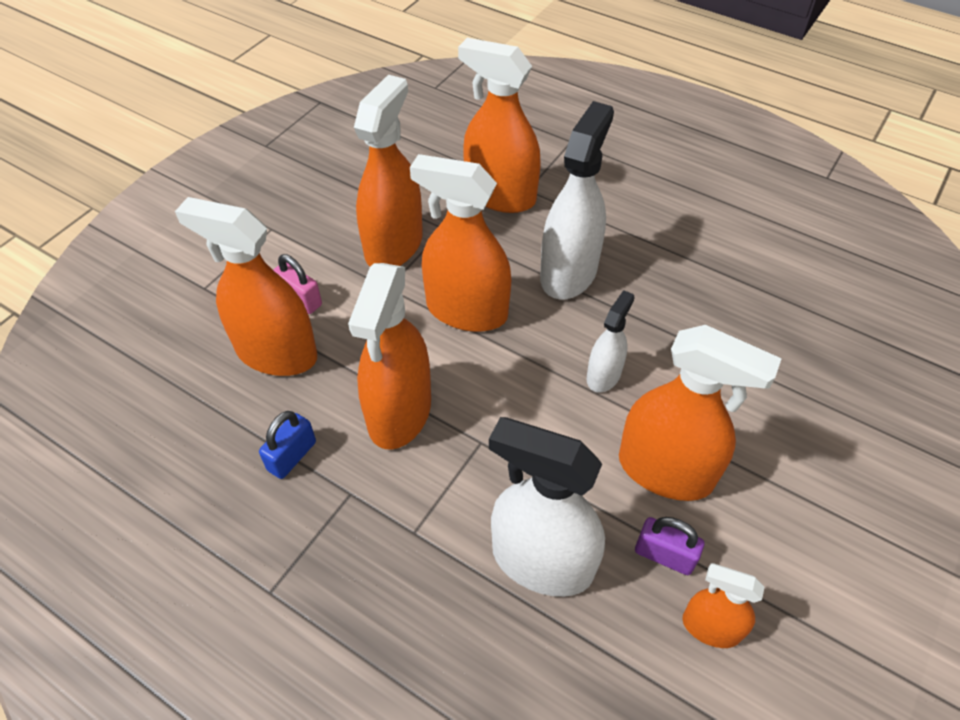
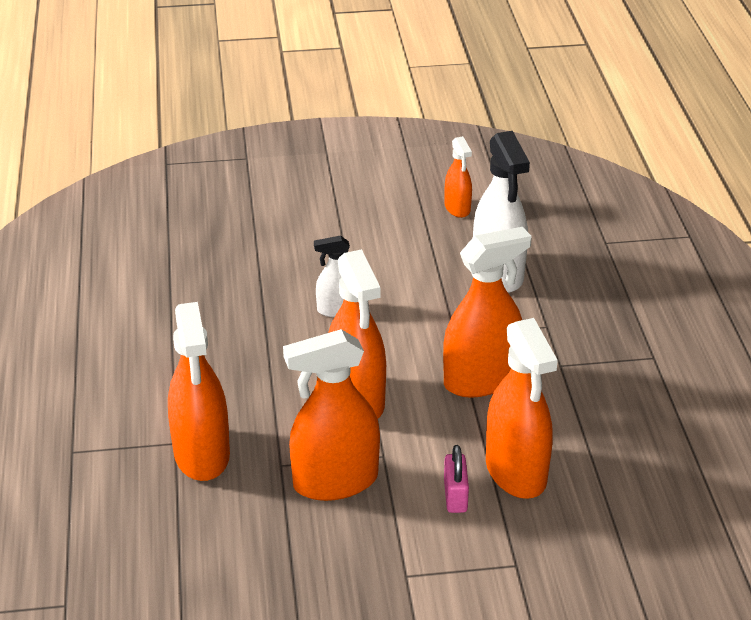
camera: 130 degrees left, 15 degrees down
blue padlock [259,411,316,479] -> none
white spray bottle [540,101,614,300] -> none
orange spray bottle [619,325,782,501] -> none
purple padlock [635,517,704,575] -> none

